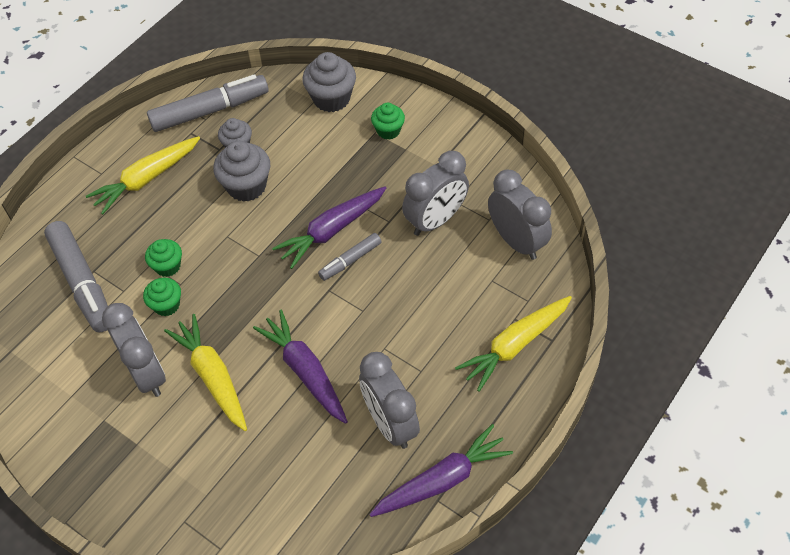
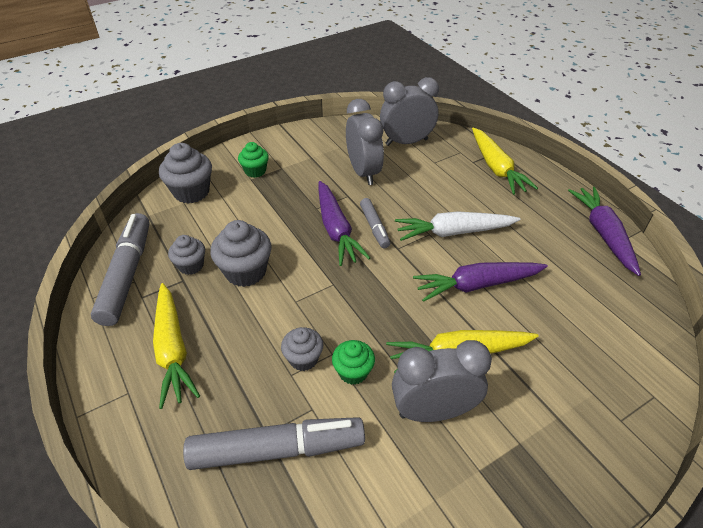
camera: 70 degrees left, 10 degrees down
green cupcake [145,239,182,277] -> grey cupcake [281,327,323,371]
grey clock [359,352,420,449] -> none
none -> white carrot [395,211,520,241]

